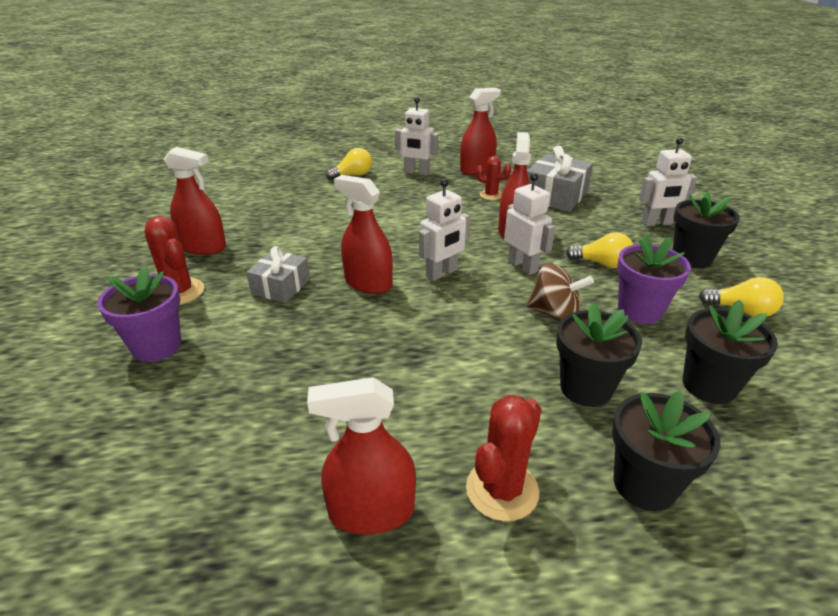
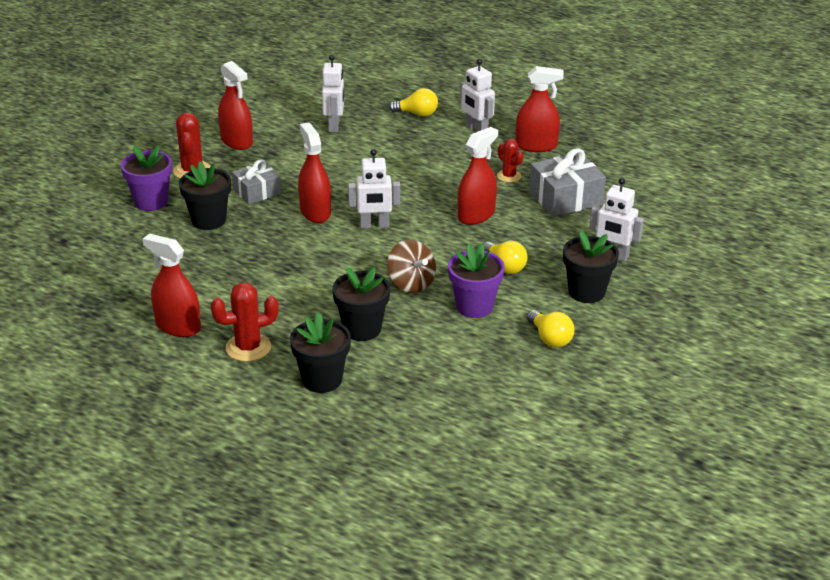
camera: 35 degrees right, 0 degrees up
white robot [504,173,555,275] -> white robot moved to [322,55,344,132]
black flower pot [683,300,778,404] -> black flower pot moved to [179,161,231,230]

